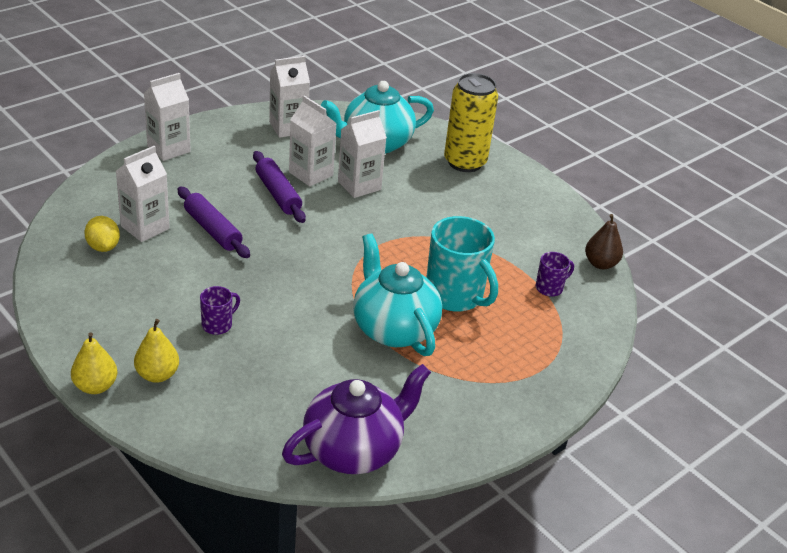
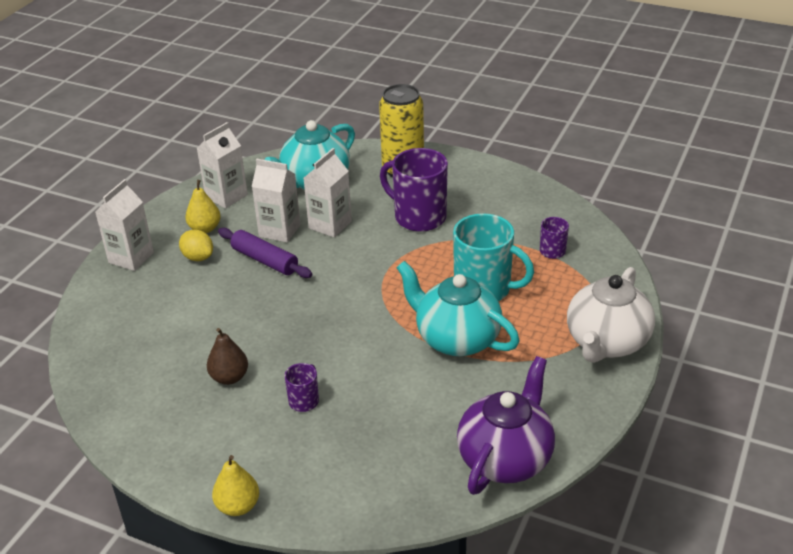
camera: 20 degrees left, 0 degrees up
yellow lemon [84,216,120,252] -> yellow lemon moved to [179,229,213,261]
white carton [116,146,170,242] -> none
yellow pear [134,319,179,383] -> yellow pear moved to [185,180,221,233]
purple rolling pin [178,187,250,258] -> none
brown pear [585,214,623,269] -> brown pear moved to [207,328,248,385]
none -> purple mug [380,148,448,232]
none -> white teapot [567,267,655,363]

